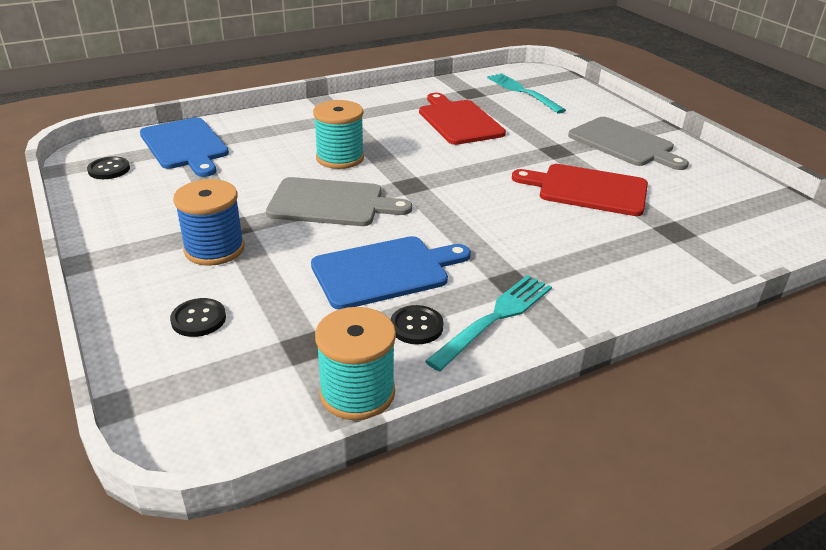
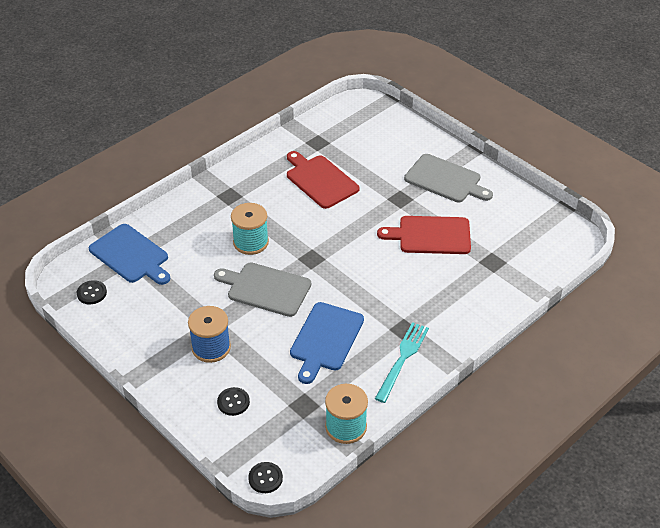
camera: 15 degrees left, 10 degrees up
grey cutting board [266,177,412,226] -> grey cutting board turned 150 degrees counterclockwise [214,262,311,317]
blue cutting board [311,236,471,310] -> blue cutting board turned 150 degrees clockwise [290,302,364,384]
black button [391,305,444,345] -> black button moved to [248,462,283,493]
turquoise fork [487,73,566,114] -> none

